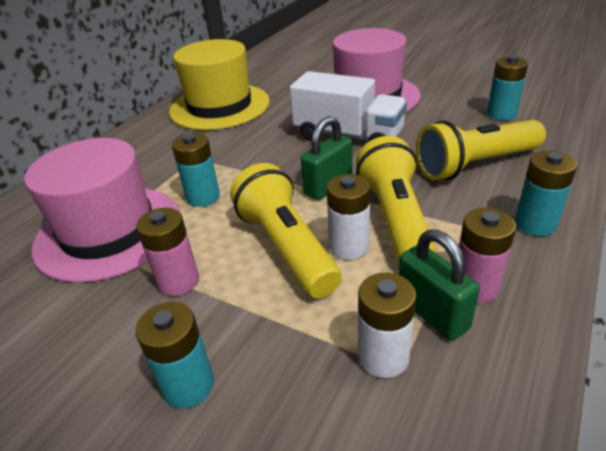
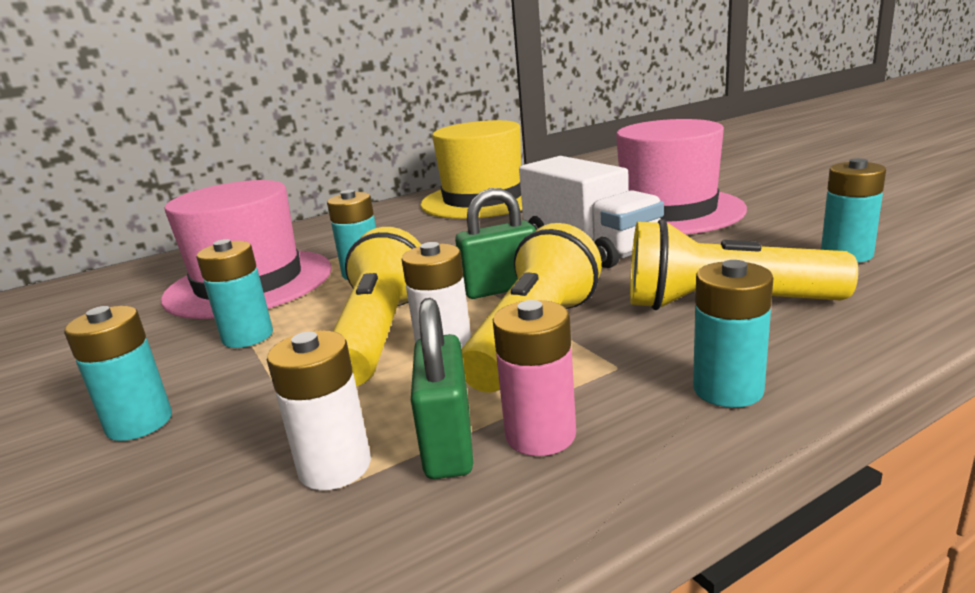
camera: 30 degrees right, 15 degrees down
pink battery [136,208,199,296] -> turquoise battery [196,239,273,348]

